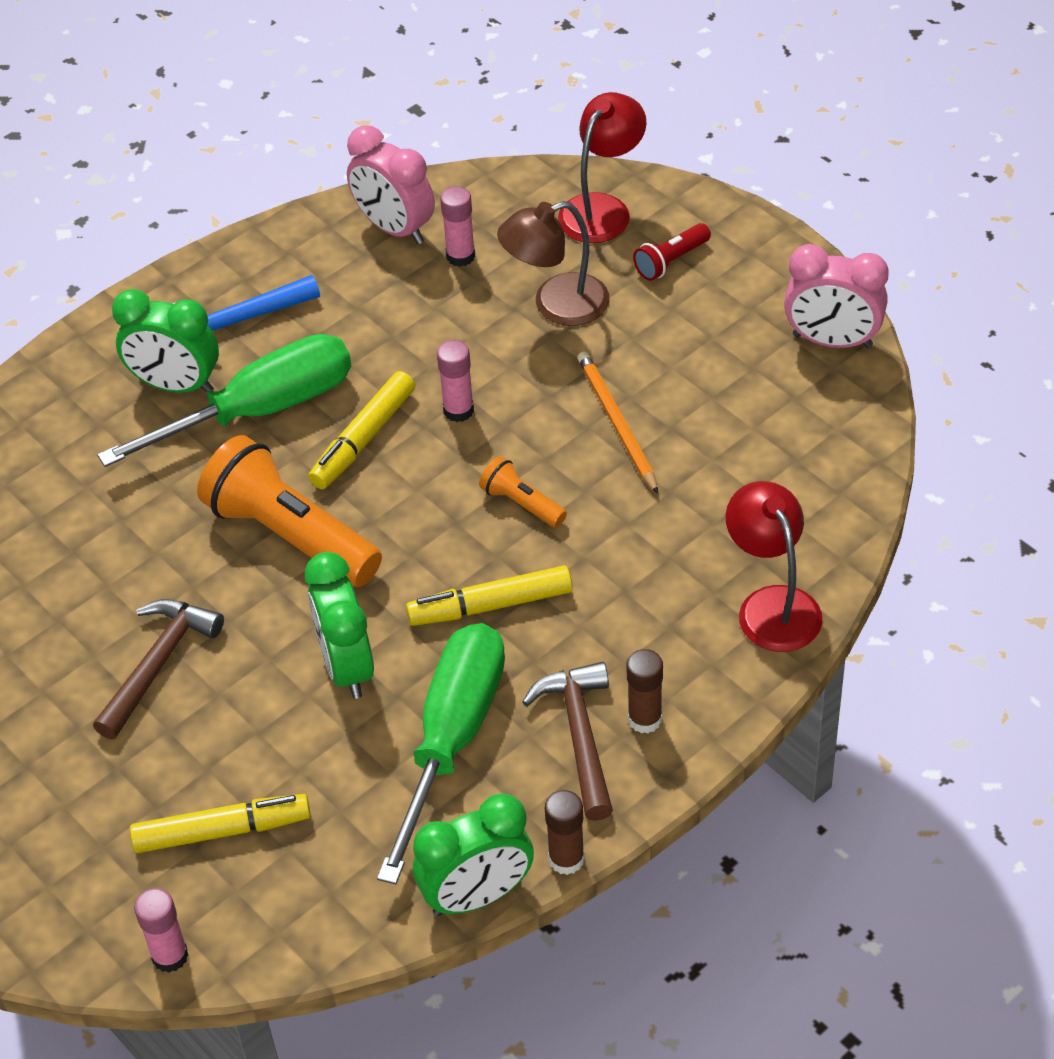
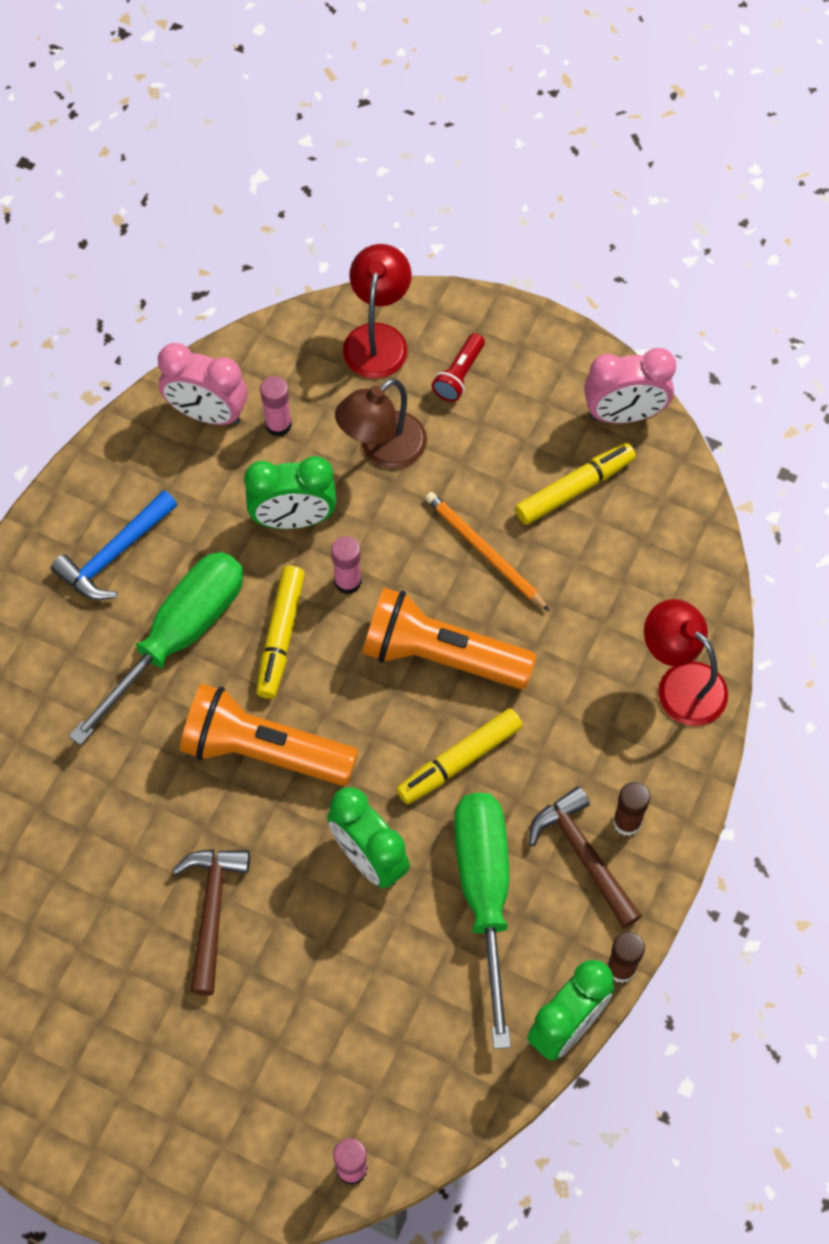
camera: 25 degrees left, 15 degrees up
green clock [112,289,219,393] -> green clock moved to [244,456,337,529]
yellow marker [130,794,311,853] -> yellow marker moved to [515,443,636,525]
orange flashlight [479,456,567,528] -> orange flashlight [362,588,537,689], size x2.11

